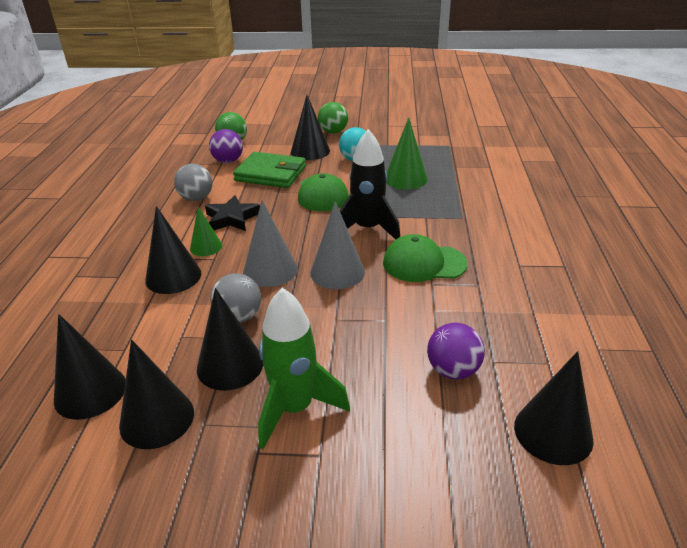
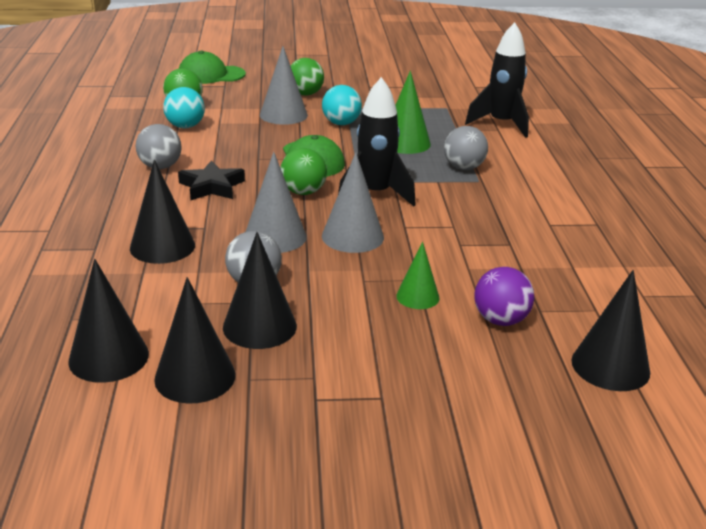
camera: 10 degrees left, 5 degrees down
green cone [190,206,222,256] -> green cone moved to [396,242,440,309]
purple ball [209,129,243,163] -> turquoise ball [163,87,205,128]
green wallet [233,152,306,188] -> none
green rocket [258,288,350,449] -> none
black cone [291,95,330,160] -> grey cone [260,46,308,125]
green cap [383,234,468,282] -> green cap moved to [179,50,246,84]
none -> green ball [280,148,327,195]
none -> grey ball [444,126,488,170]
none -> black rocket [465,22,529,138]

